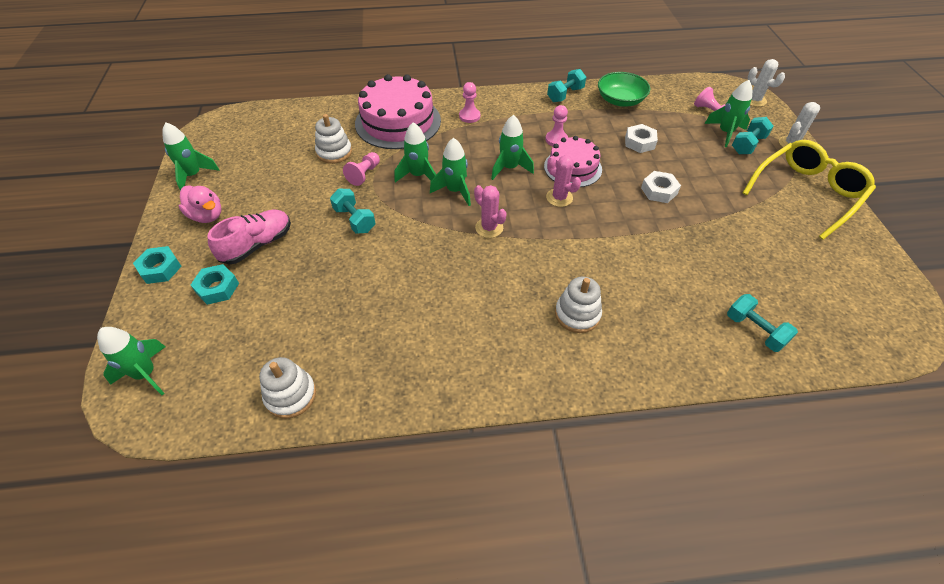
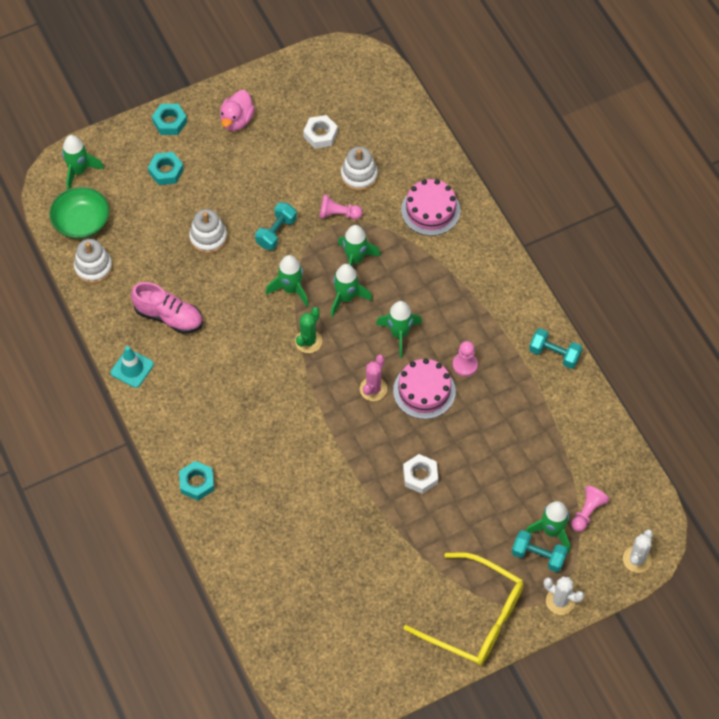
camera: 70 degrees right, 10 degrees up
green rocket [162,122,220,190] -> green rocket moved to [266,255,309,307]
pink shoe [207,210,291,265] -> pink shoe moved to [131,282,203,334]
pink cake [355,74,441,149] -> pink cake [401,179,461,236], size x0.62
pink pawn [459,82,480,123] -> none
pink cactus [474,185,507,238] -> green cactus [295,307,322,353]
white stacking toy [555,277,602,333] -> white stacking toy moved to [189,209,227,254]
green bowl [598,72,650,107] -> green bowl moved to [50,187,109,239]
white nut [625,124,658,153] -> white nut moved to [303,115,338,149]
turquoise dumbbell [727,294,798,352] -> none
none -> turquoise traffic cone [111,346,154,388]
none -> turquoise nut [179,461,214,501]

